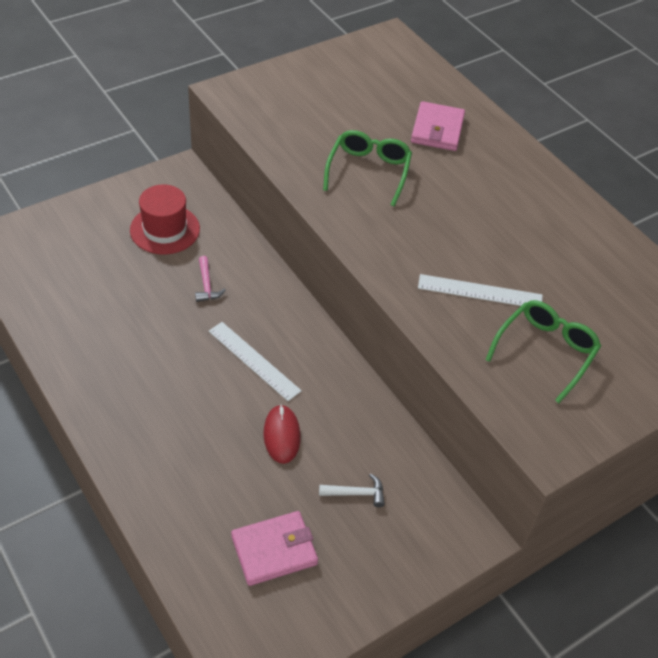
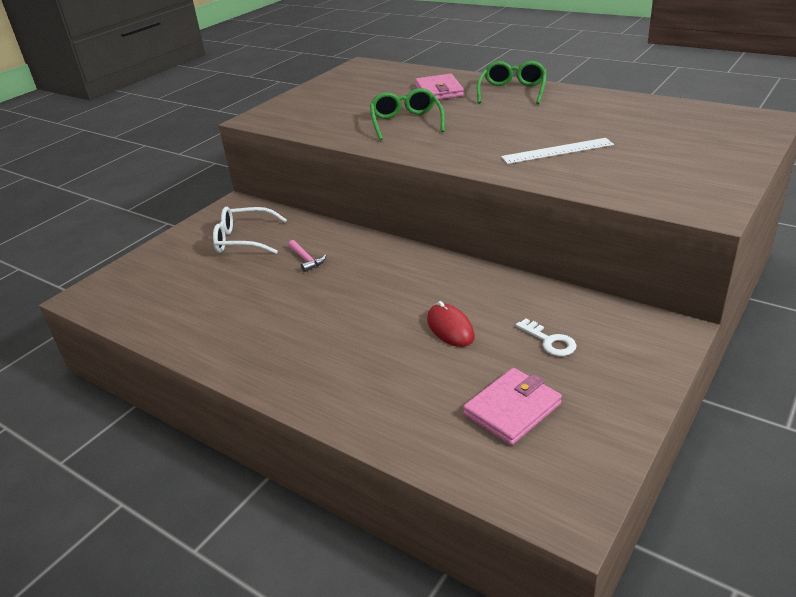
camera: 15 degrees left, 15 degrees down
red hat [130,185,200,254] -> white glasses [213,207,287,254]
white ruler [209,322,302,401] -> none
white hammer [319,473,385,507] -> white key [516,319,577,356]
green glasses [486,300,601,403] -> green glasses moved to [477,61,547,104]

